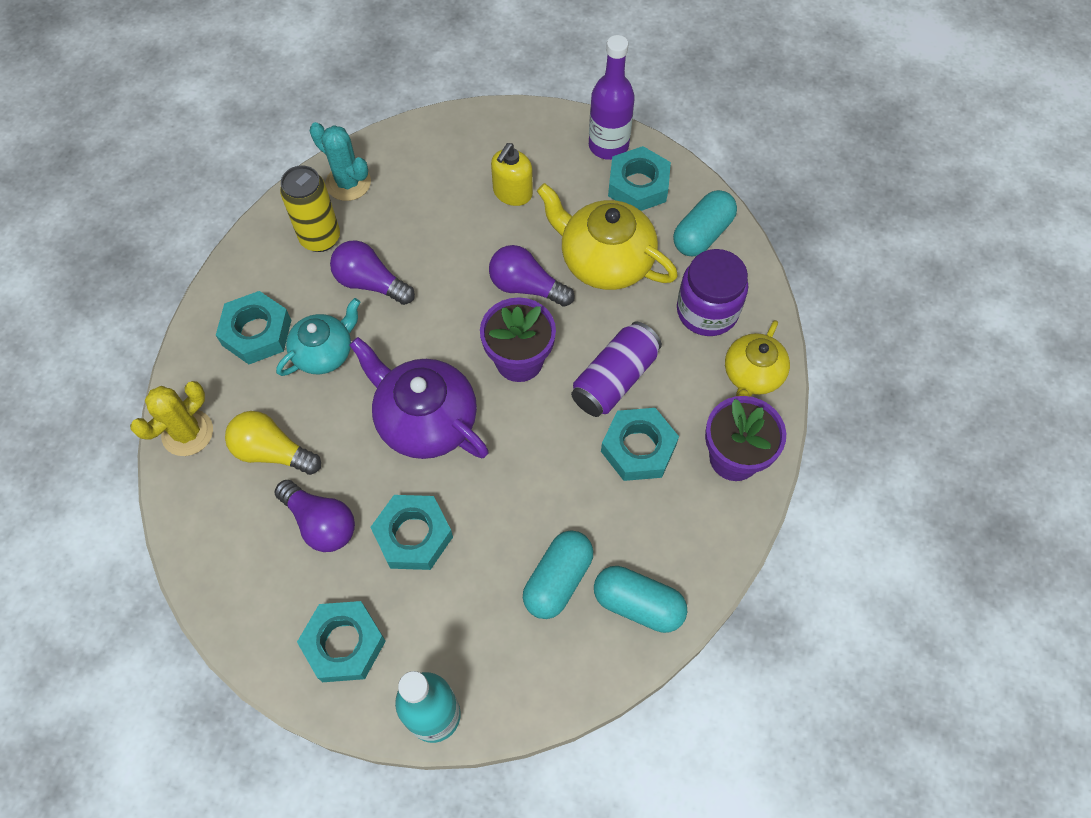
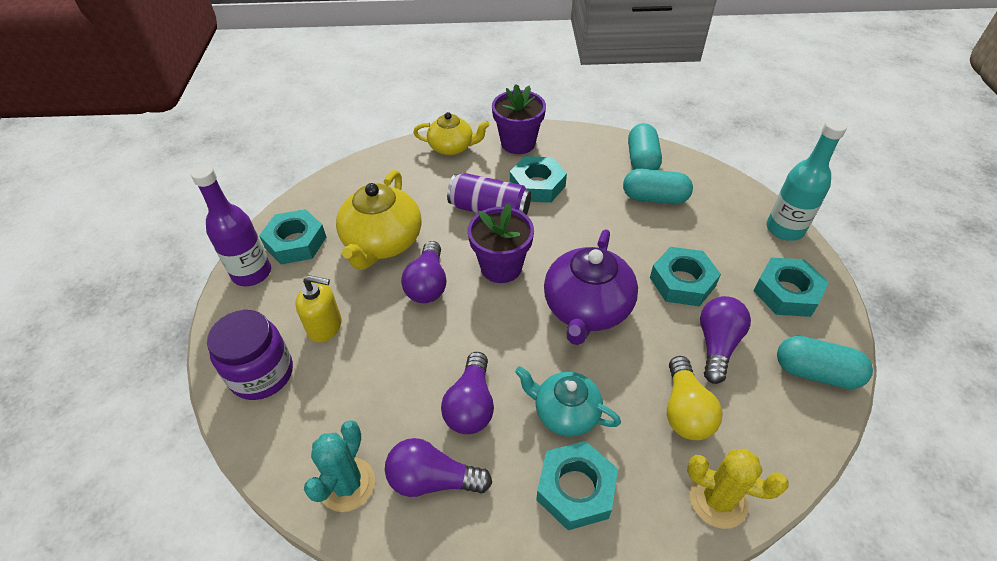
camera: 110 degrees left, 15 degrees down
yellow can [280,165,340,252] -> purple light bulb [385,438,492,497]
turquoise capsule [673,190,737,256] -> turquoise capsule moved to [777,336,873,389]
purple jar [677,249,748,336] -> purple jar moved to [207,310,293,400]

